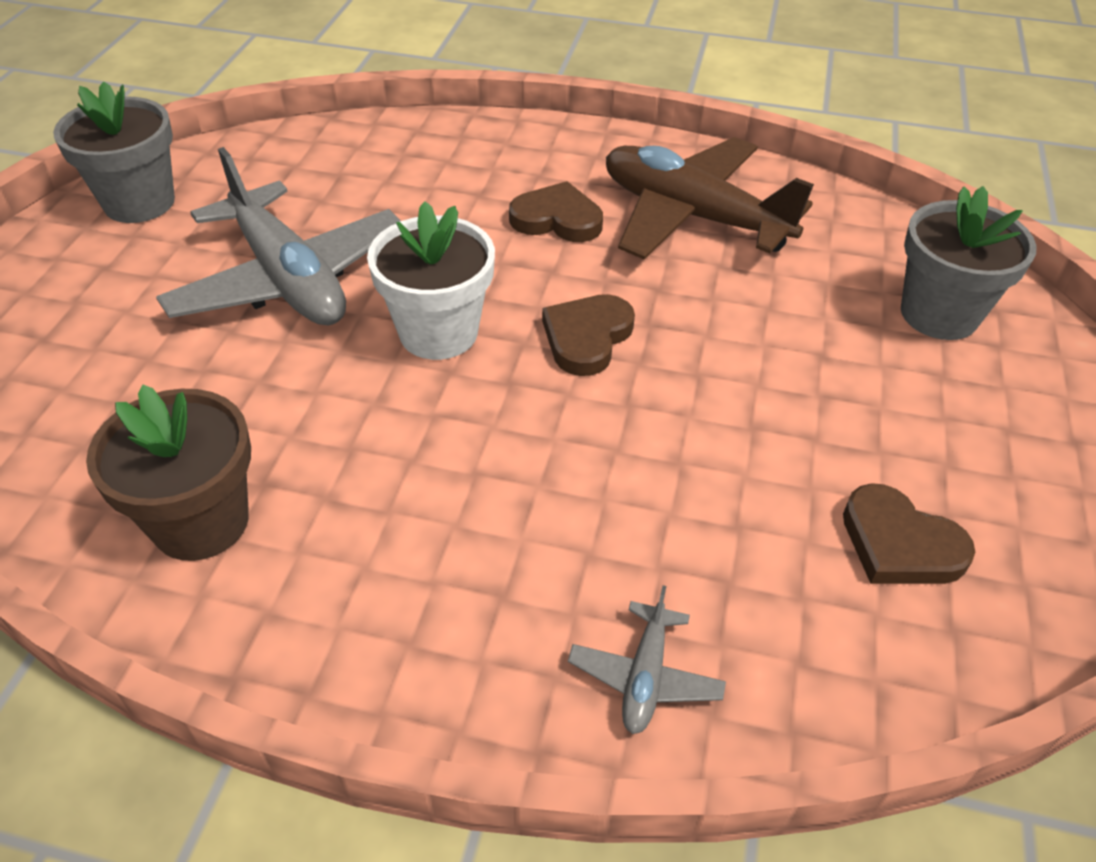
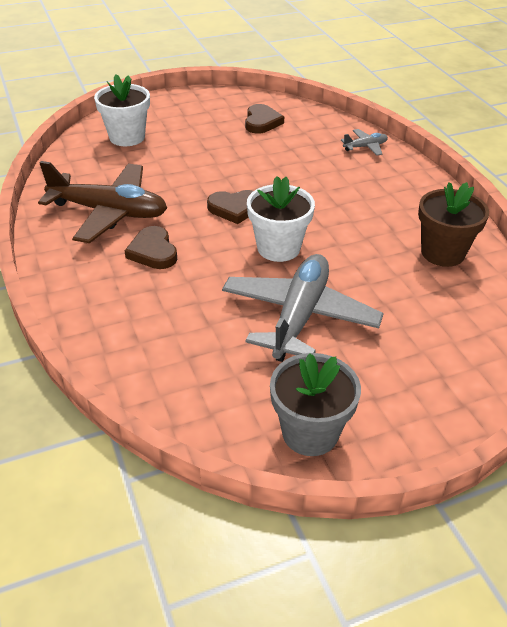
camera: 125 degrees left, 5 degrees down
brown plane [606,137,814,260] -> brown plane turned 75 degrees counterclockwise [38,161,167,243]
grey flower pot [901,186,1037,340] -> white flower pot [94,74,150,146]

